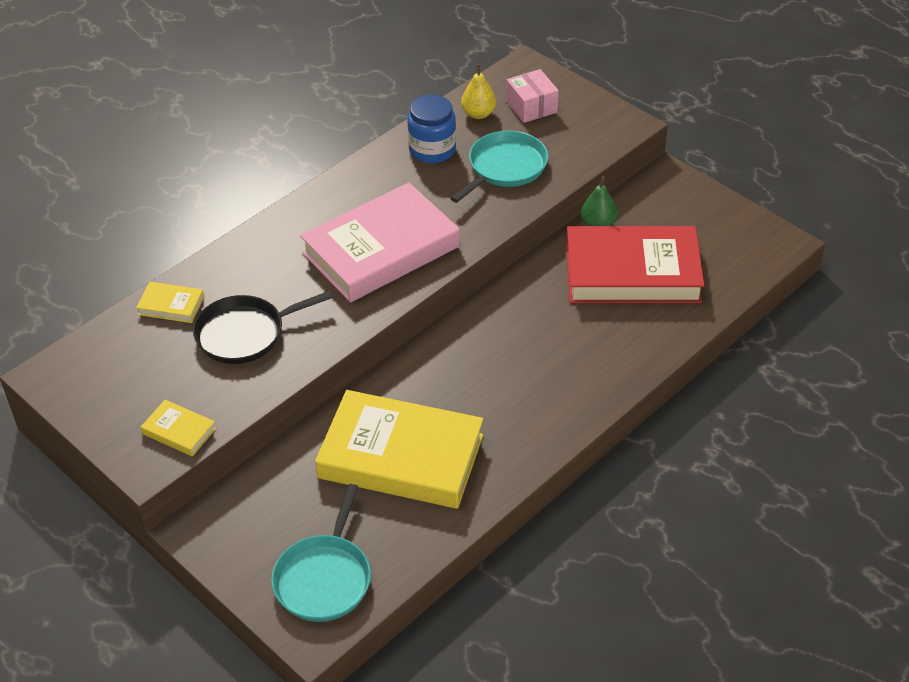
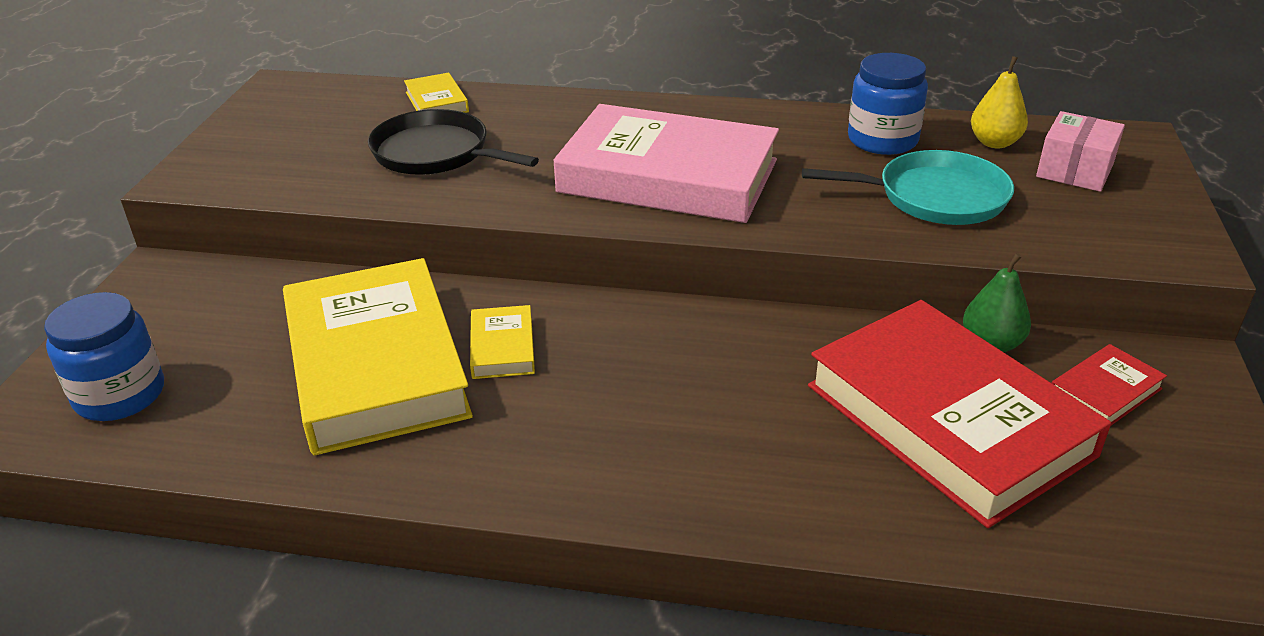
camera: 55 degrees right, 10 degrees down
yellow book [141,400,216,457] -> yellow book moved to [470,305,535,379]
turquoise pan [271,484,371,622] -> blue jar [44,292,164,421]
none -> red book [1052,344,1167,425]

